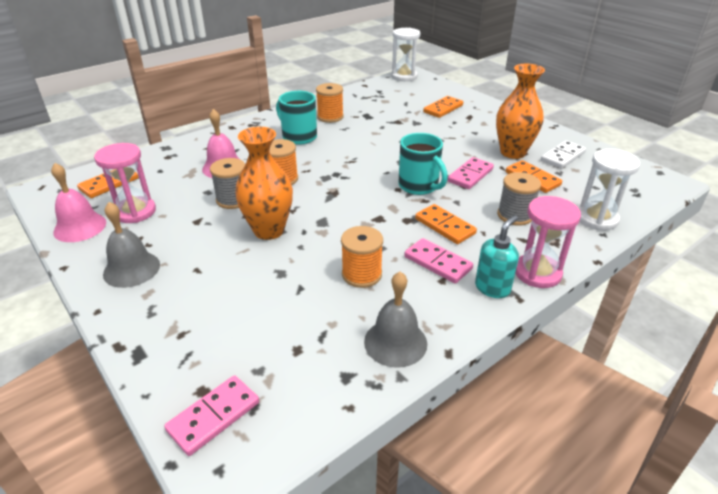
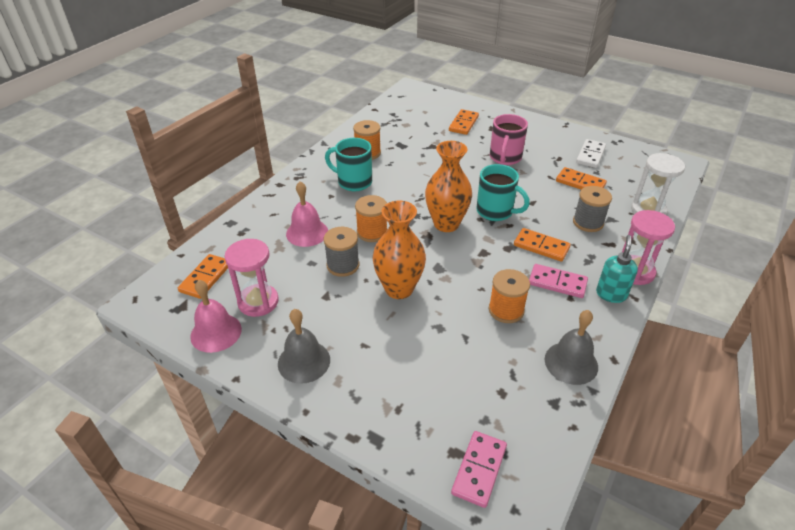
camera: 20 degrees left, 5 degrees up
white hourglass [391,28,420,81] -> none
pink domino [448,157,494,189] -> none
orange vase [496,64,545,159] -> orange vase moved to [425,141,472,232]
none -> pink mug [490,114,528,165]

